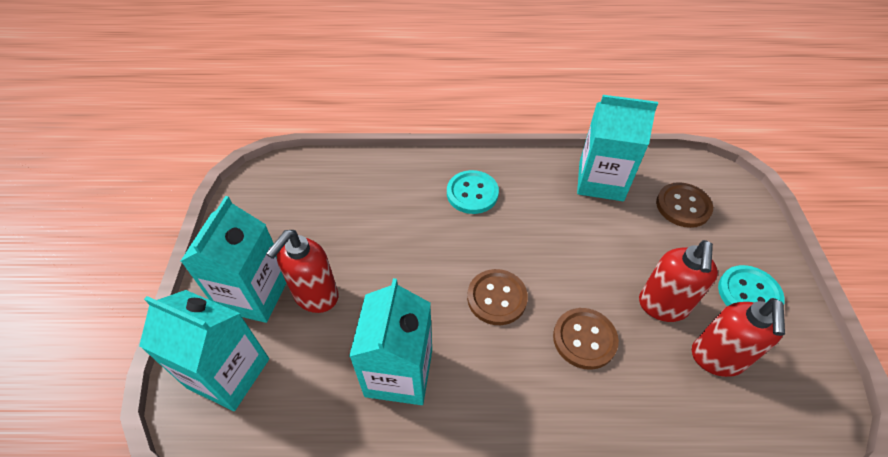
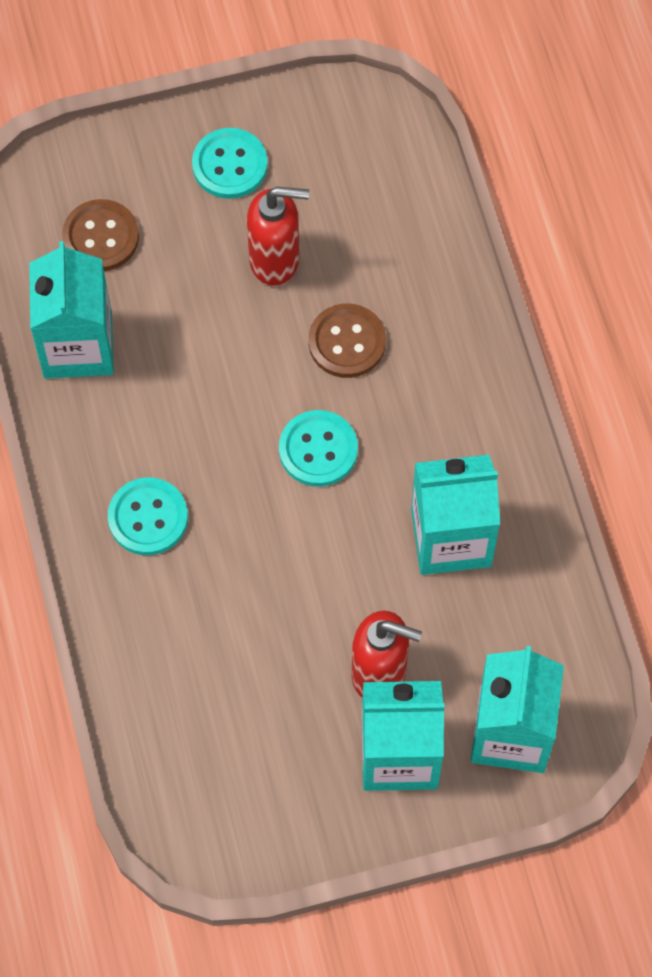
camera: 105 degrees left, 15 degrees up
brown button [467,269,528,325] -> turquoise button [279,410,358,487]
red soap dispenser [692,298,785,377] -> none

